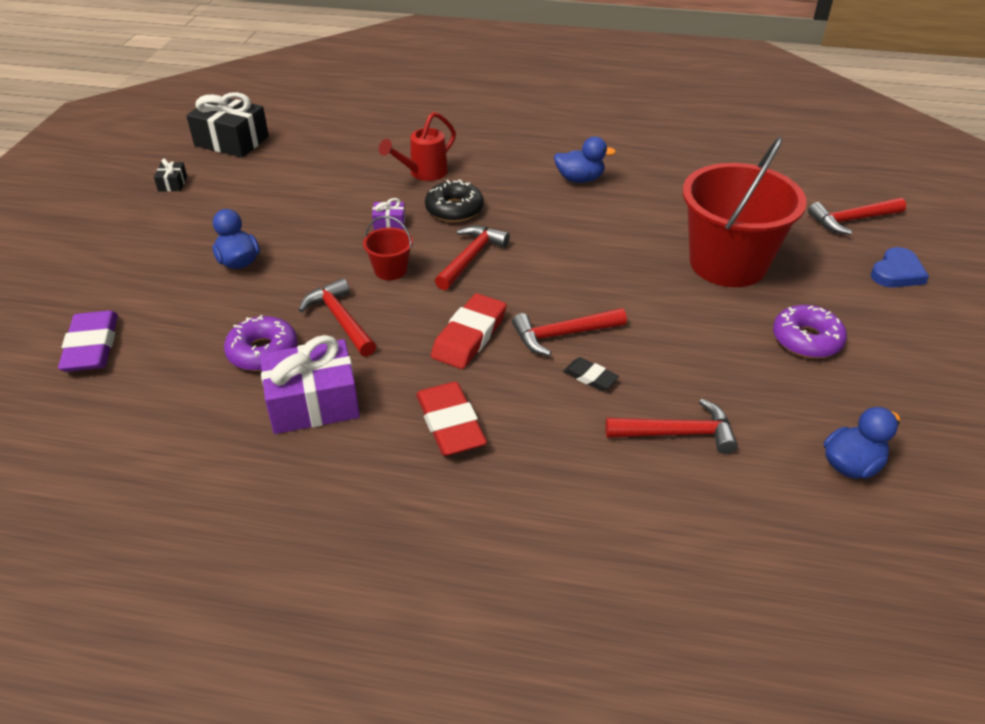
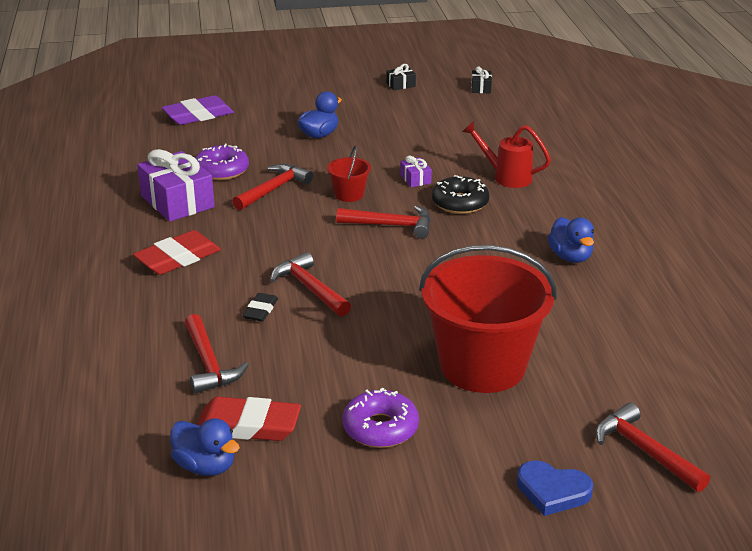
camera: 70 degrees right, 10 degrees down
black gift [186,92,269,157] -> black gift [471,66,492,93], size x0.46
red eraser [431,293,507,369] -> red eraser moved to [197,396,301,441]

